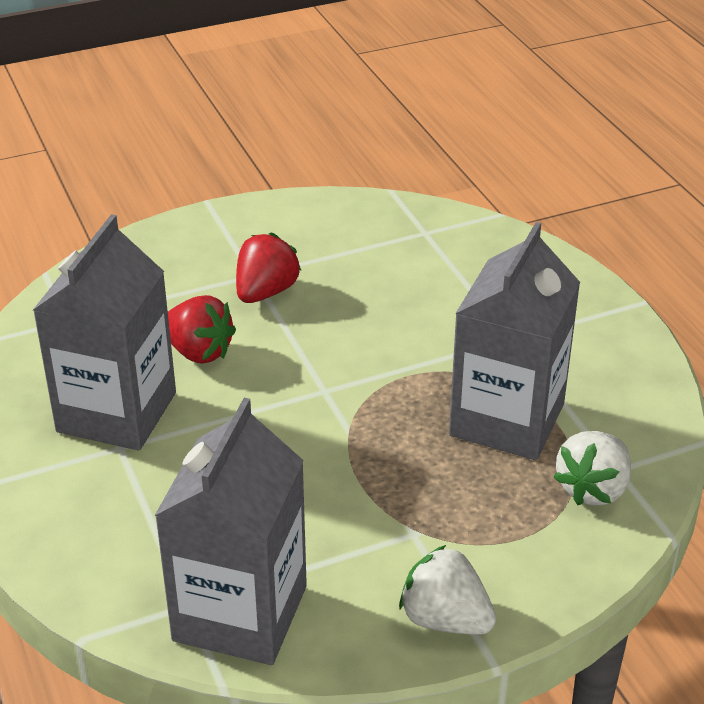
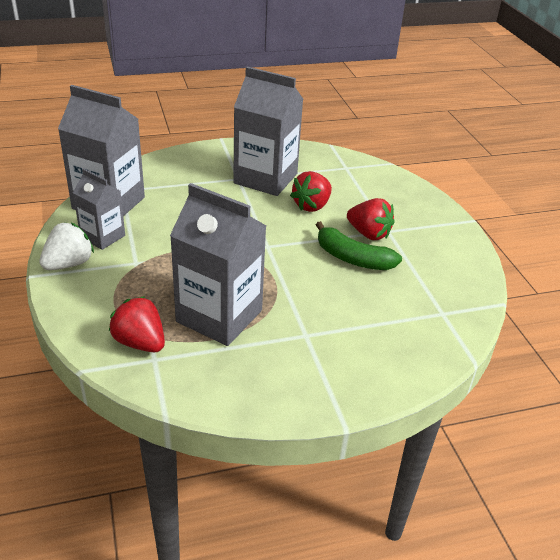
camera: 95 degrees right, 0 degrees up
white strawberry [554,431,631,505] -> red strawberry [109,296,165,352]
none -> grey carton [73,168,125,250]
none -> green banana [316,221,402,270]

